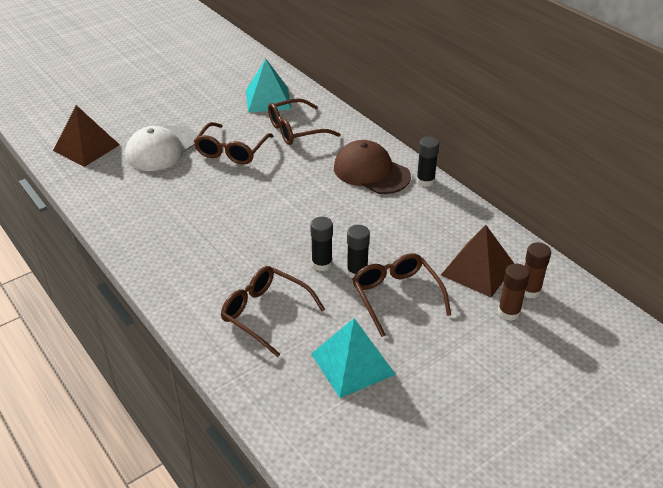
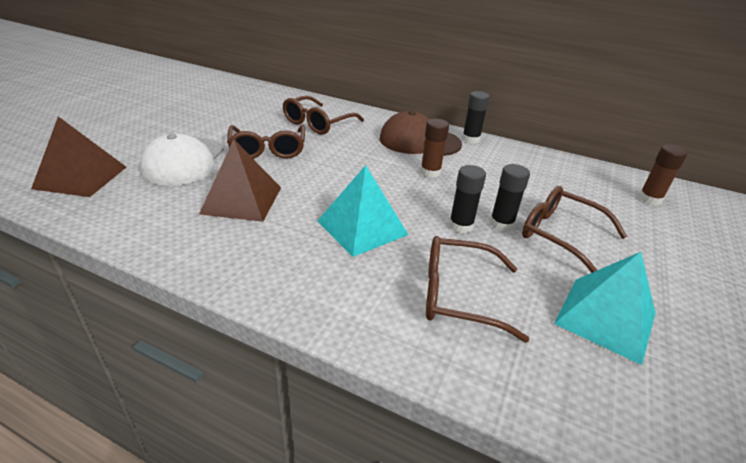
camera: 30 degrees left, 5 degrees down
turquoise pyramid [246,59,292,113] -> turquoise pyramid moved to [318,165,408,257]
brown pyramid [441,225,514,298] -> brown pyramid moved to [199,139,281,222]
brown glue stick [498,264,530,321] -> brown glue stick moved to [420,119,449,178]

